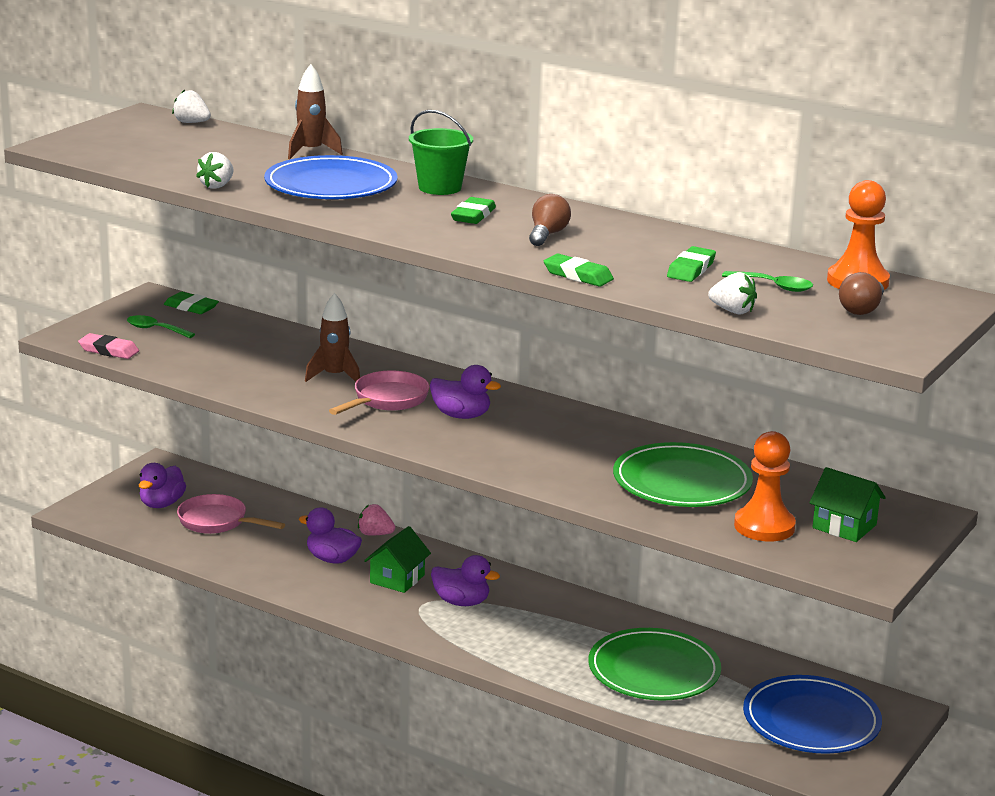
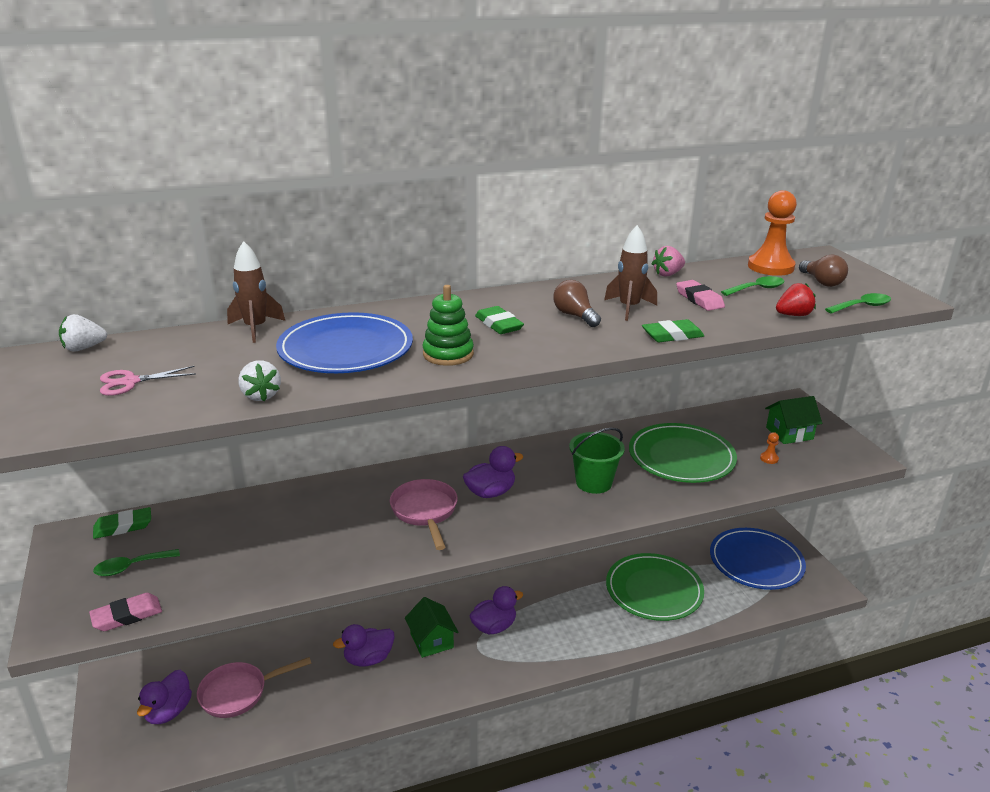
camera: 50 degrees left, 5 degrees up
purple duck [139,463,186,508] -> purple duck turned 45 degrees clockwise [137,670,192,724]
brown rocket [305,293,360,382] -> brown rocket moved to [604,225,657,321]
pink strawberry [358,504,395,536] -> pink strawberry moved to [652,246,685,277]
green bucket [409,110,473,195] -> green bucket moved to [569,428,625,494]
green eraser [667,246,716,282] -> pink eraser [676,280,725,311]
white strawberry [708,272,757,314] -> red strawberry [776,283,816,316]
orange pawn [734,431,796,541] -> orange pawn [760,432,779,464], size x0.40
none -> pink scissors [100,366,196,396]
none -> green stacking toy [423,285,474,366]
none -> green spoon [825,293,891,314]

